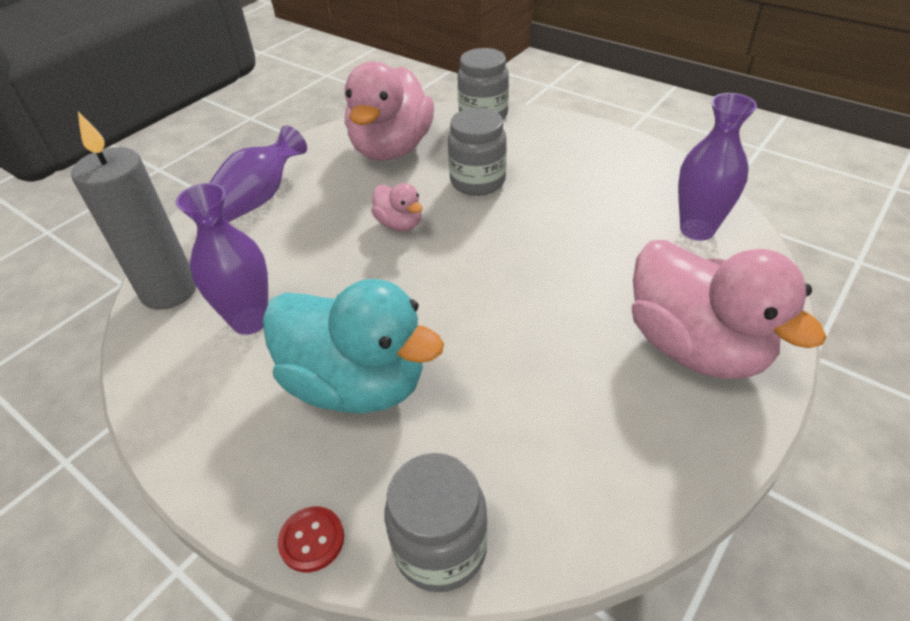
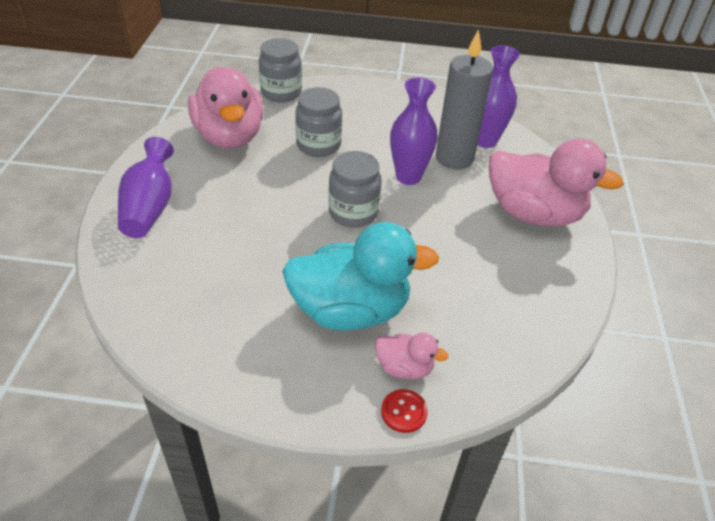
camera: 35 degrees left, 0 degrees up
grey candle [71,111,196,310] -> grey candle moved to [436,29,493,169]
purple vase [175,183,268,335] -> purple vase moved to [390,77,438,185]
pink duck [371,183,422,231] -> pink duck moved to [375,333,448,379]
grey jar [384,453,488,592] -> grey jar moved to [328,151,381,228]

